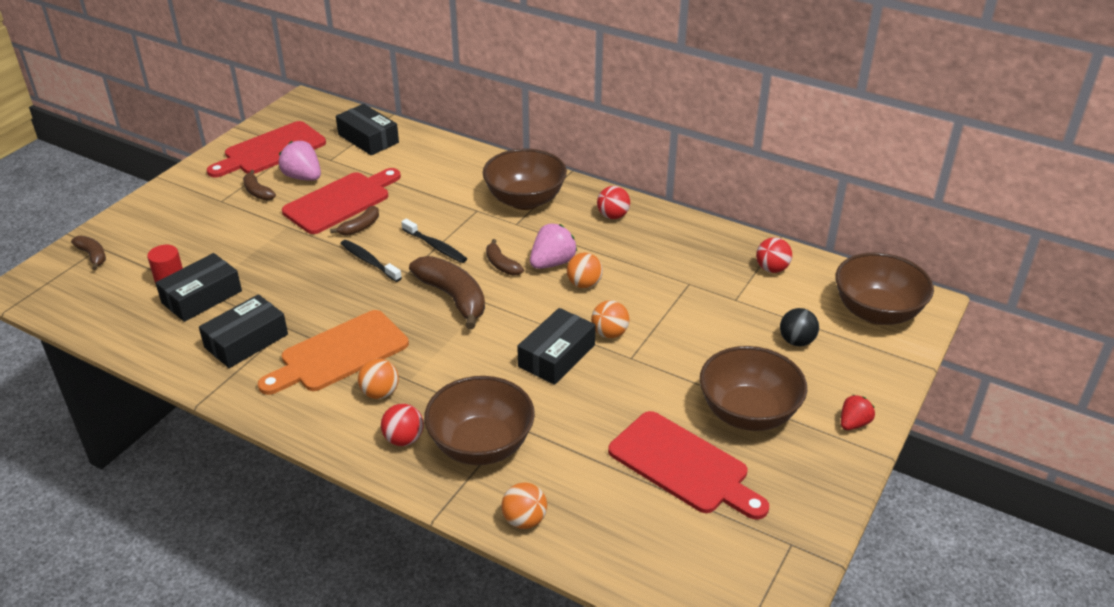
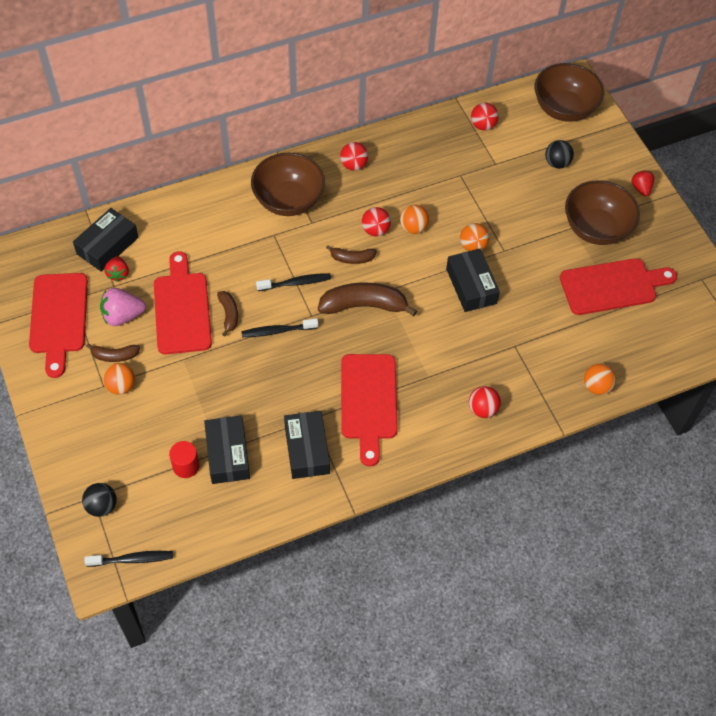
camera: 55 degrees left, 20 degrees up
brown banana [71,236,106,270] -> black ball [82,483,117,517]
orange cutting board [258,310,409,395] -> red cutting board [341,354,398,467]
black box [336,104,399,155] -> black box turned 45 degrees counterclockwise [73,208,139,272]
orange ball [358,359,399,399] -> orange ball moved to [103,363,135,395]
brown bowl [424,376,535,465] -> none
pink strawberry [530,224,577,269] -> red ball [362,207,391,236]
none -> black toothbrush [85,551,173,567]
none -> red strawberry [104,256,129,282]

